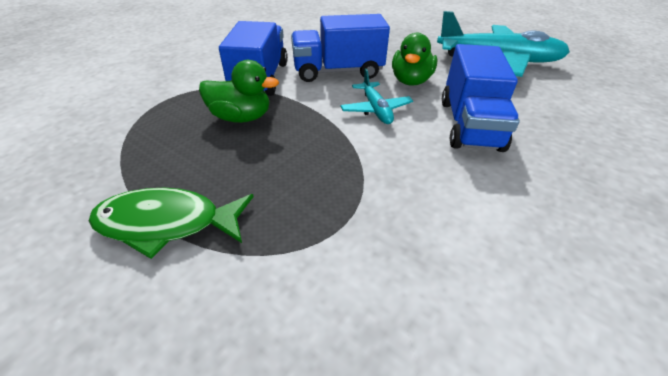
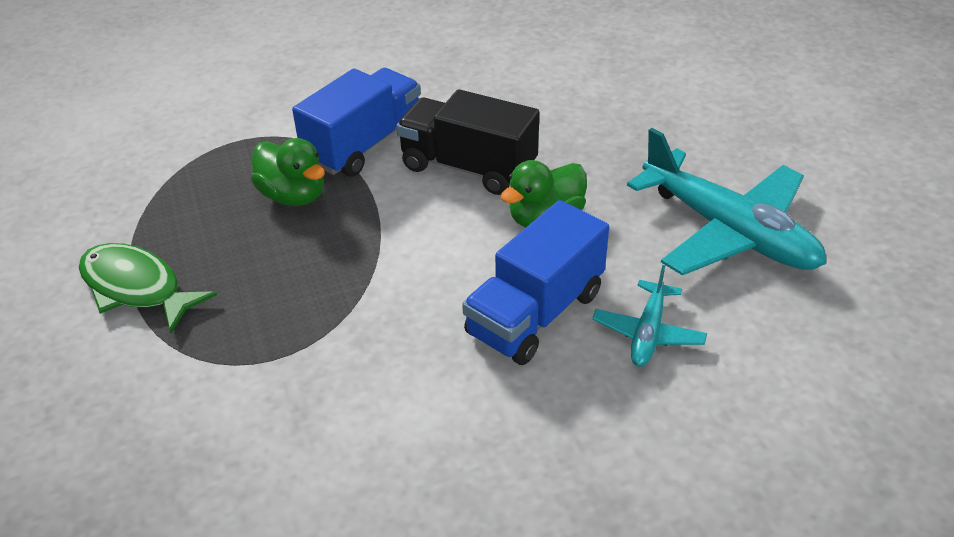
camera: 35 degrees right, 0 degrees up
blue truck [291,14,390,82] -> black truck [396,89,539,195]
turquoise plane [340,69,413,124] -> turquoise plane moved to [592,265,707,367]

